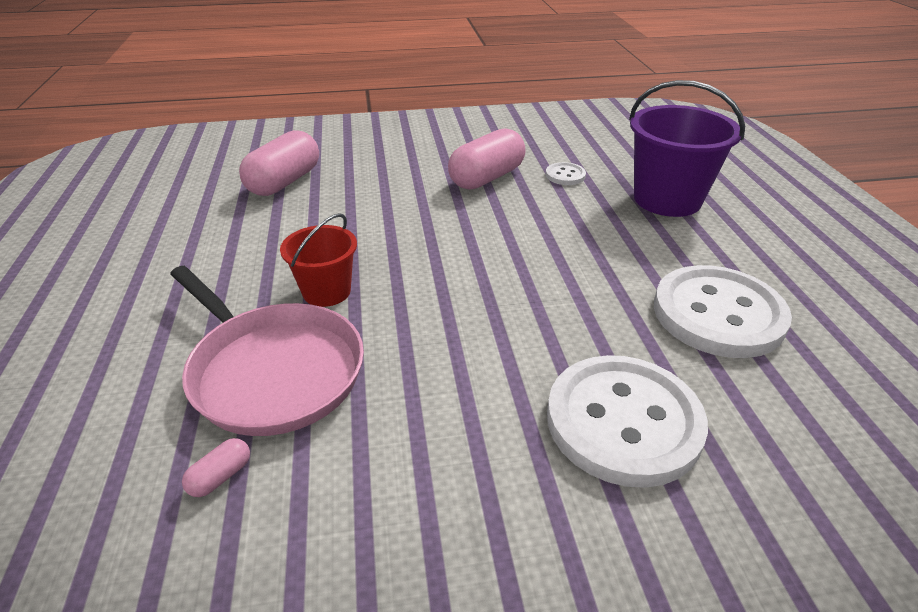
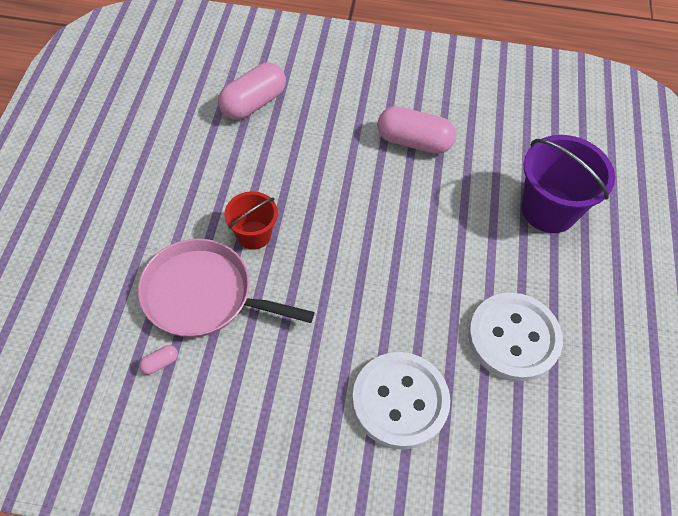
camera: 15 degrees right, 20 degrees up
pink pan [170,266,364,436] -> pink pan turned 135 degrees clockwise [138,239,315,337]
pink capsule [448,128,526,190] -> pink capsule turned 45 degrees clockwise [377,106,456,154]
white button [546,162,586,185] -> none

